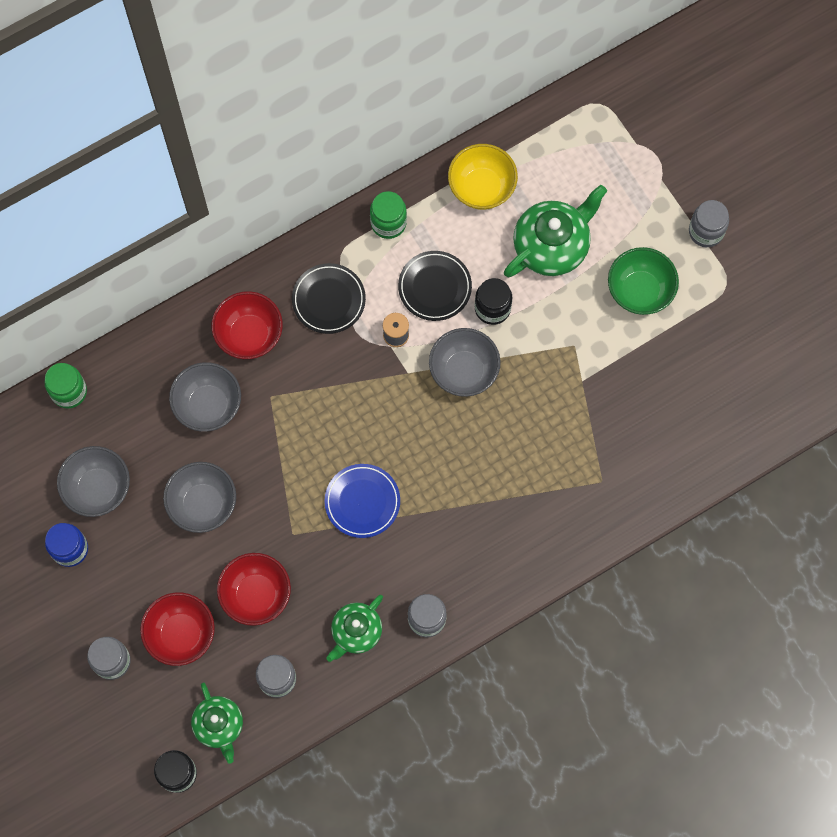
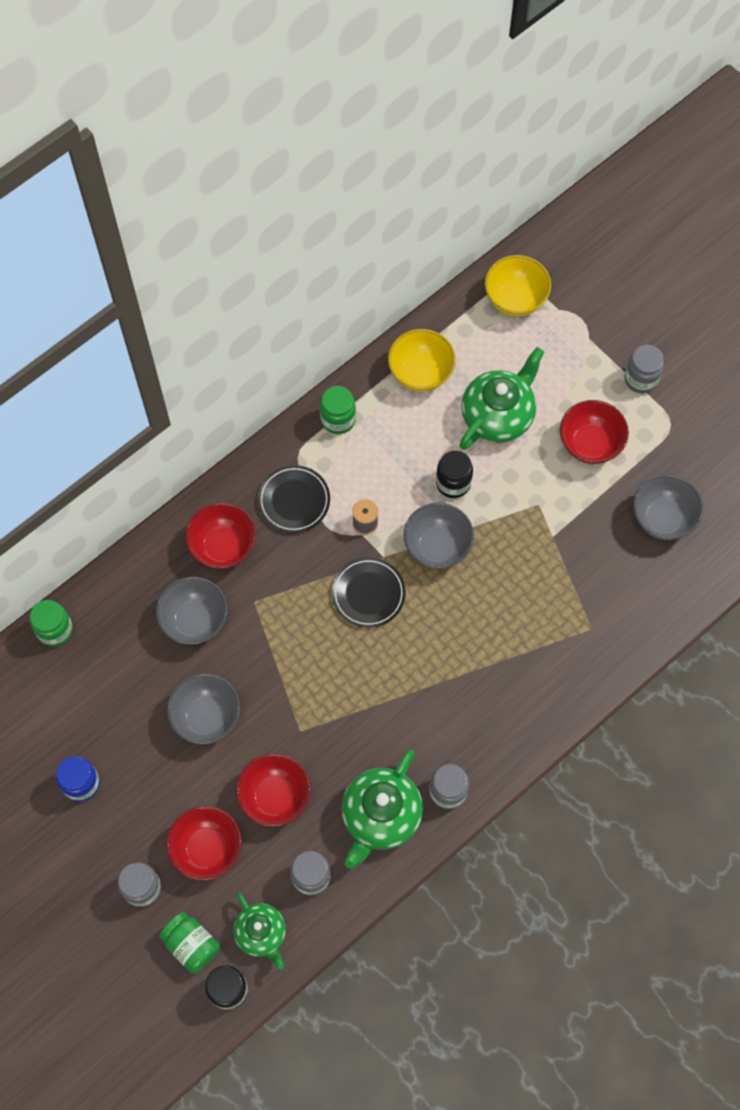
camera: 10 degrees left, 5 degrees down
grey bowl [57,446,130,517] -> grey bowl moved to [633,474,703,540]
blue plate [324,464,400,538] -> none
green teapot [326,595,383,662] -> green teapot [341,749,423,869], size x1.58
black plate [398,251,472,321] -> black plate moved to [332,557,406,628]
green bowl [608,247,679,315] -> red bowl [560,400,629,464]
none -> green jar [159,912,220,974]
none -> yellow bowl [485,255,551,316]

